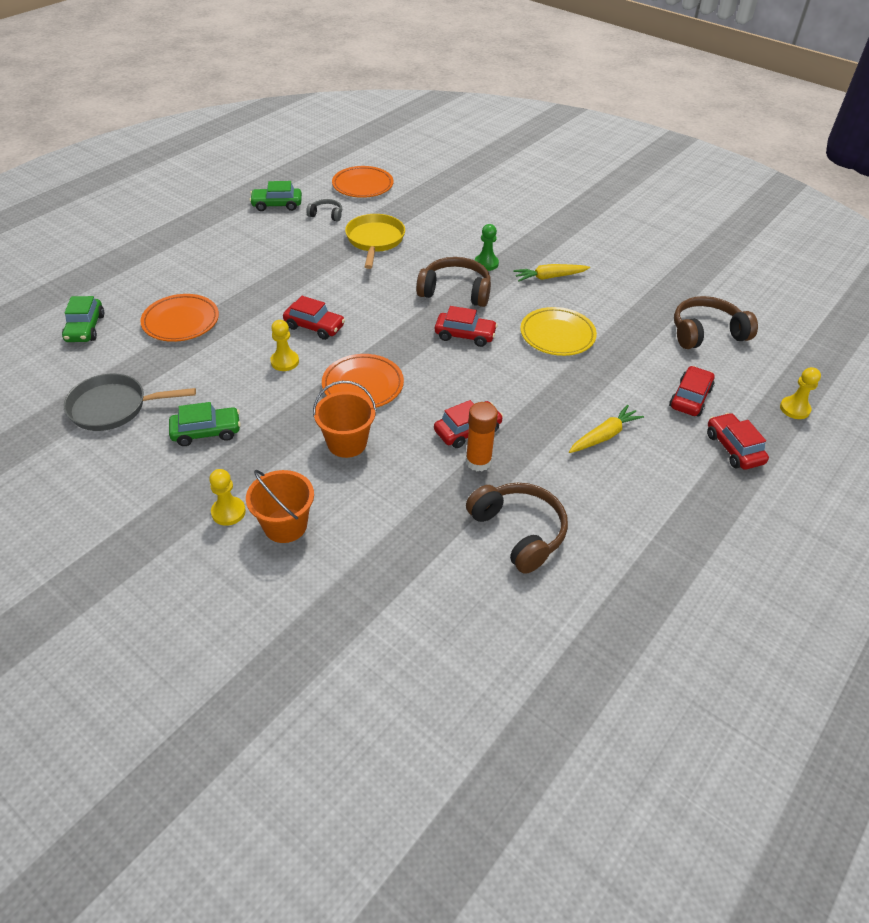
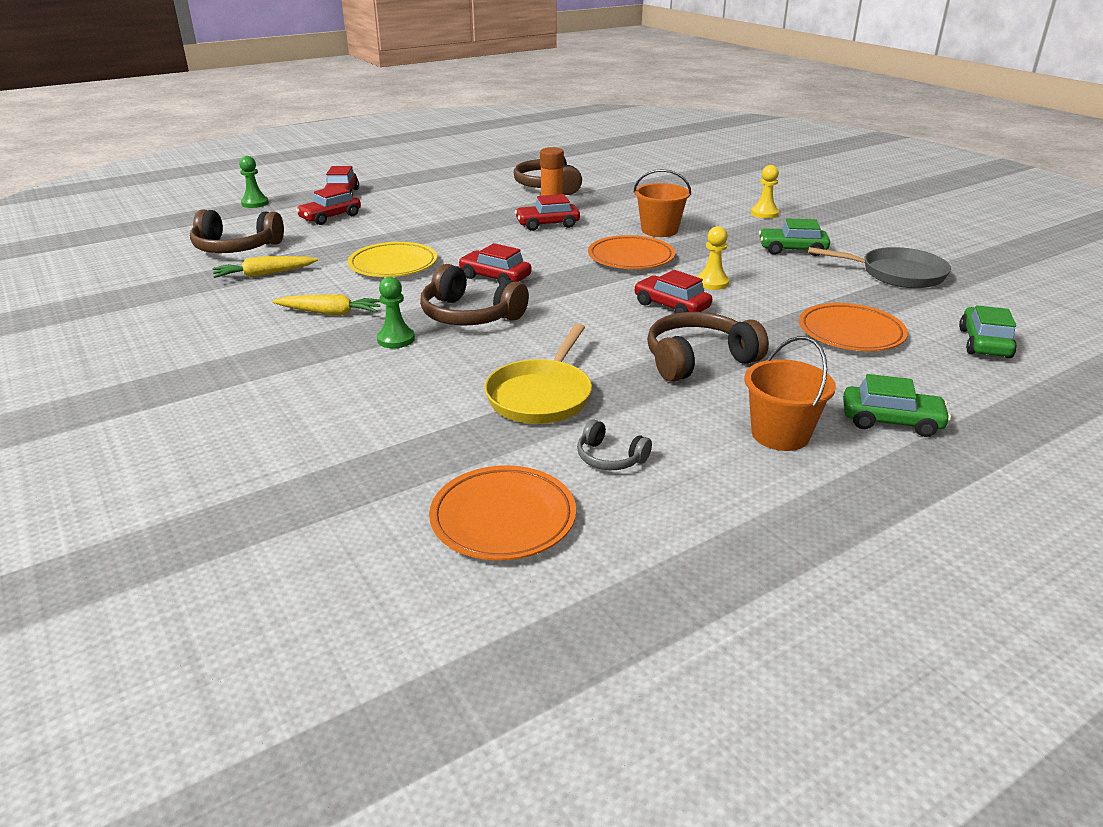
camera: 160 degrees left, 15 degrees down
orange bucket [246,470,314,543] -> orange bucket moved to [745,336,836,451]
green car [250,181,302,211] -> green car moved to [843,374,951,437]
yellow carrot [569,405,644,453] -> yellow carrot moved to [213,256,318,278]
yellow pawn [780,367,821,419] -> green pawn [239,156,269,208]
none -> brown headphones [647,312,769,382]

